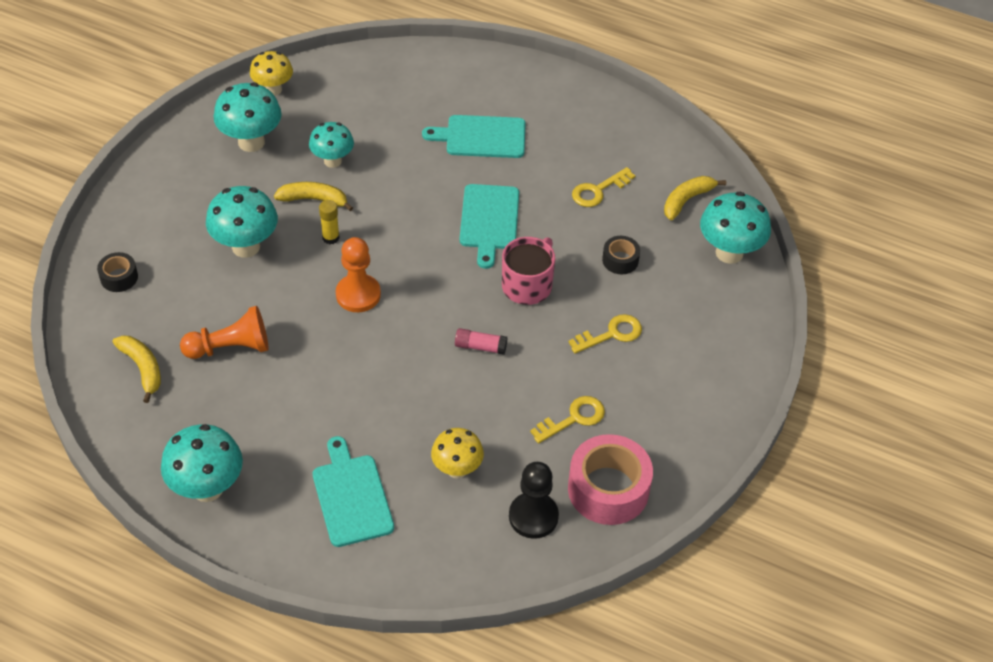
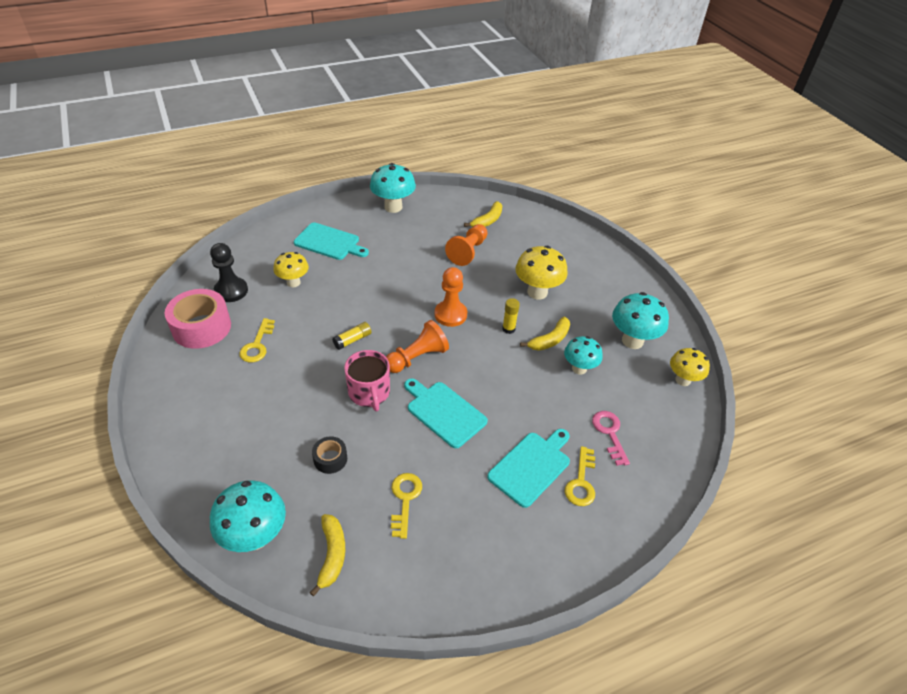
camera: 130 degrees right, 5 degrees down
black tape [97,252,138,292] -> none
yellow banana [113,335,161,403] -> yellow banana turned 60 degrees counterclockwise [464,201,502,227]
turquoise mushroom [206,186,278,258] -> yellow mushroom [515,246,568,299]
pink glue stick [455,328,508,355] -> yellow glue stick [332,322,372,350]
yellow key [568,314,642,354] -> yellow key moved to [565,446,595,506]
none -> orange pawn [386,320,449,373]
none -> pink key [592,411,630,466]

